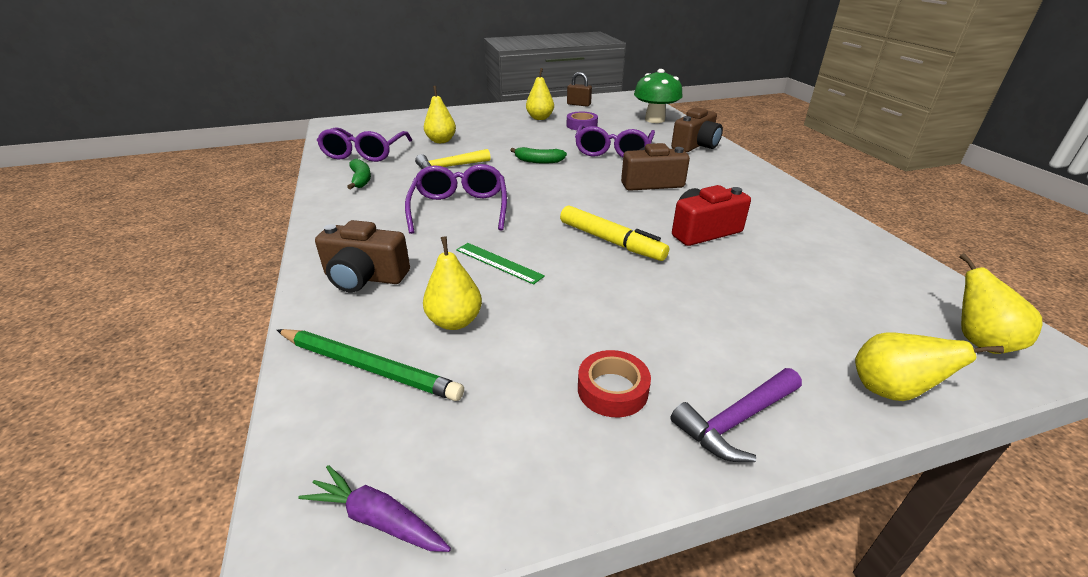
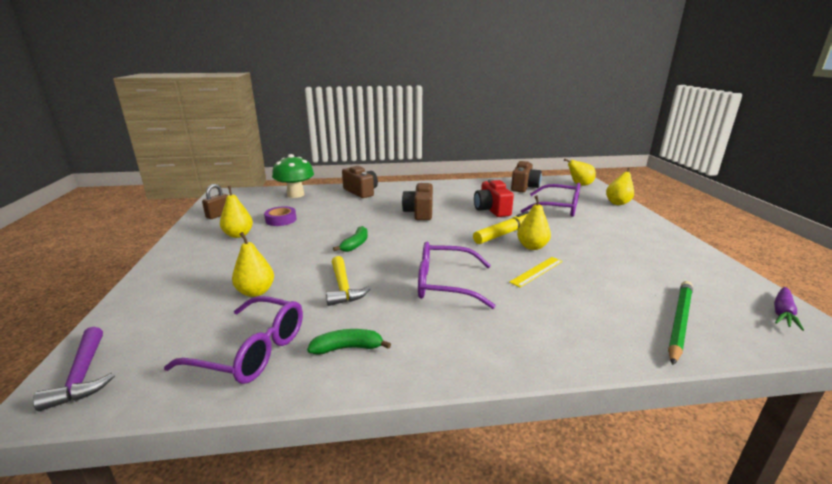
camera: 80 degrees left, 10 degrees down
brown camera [315,220,410,292] -> brown camera moved to [511,161,542,192]
yellow pear [423,236,482,330] -> yellow pear moved to [517,196,551,250]
green ruler [456,243,545,285] -> yellow ruler [509,257,563,288]
purple glasses [575,125,655,157] -> purple glasses moved to [521,183,580,217]
red tape [578,350,651,417] -> none
purple hammer [670,368,802,462] -> purple hammer moved to [33,327,115,411]

